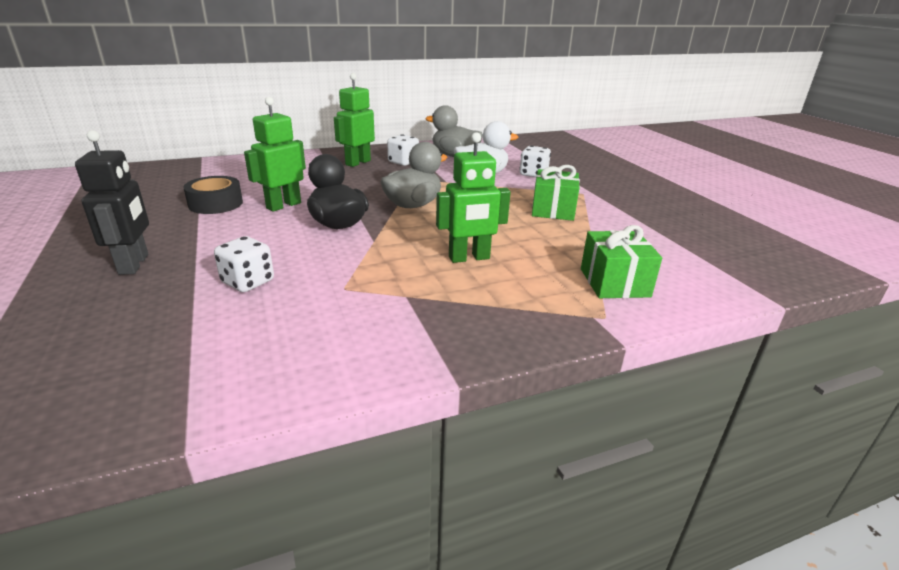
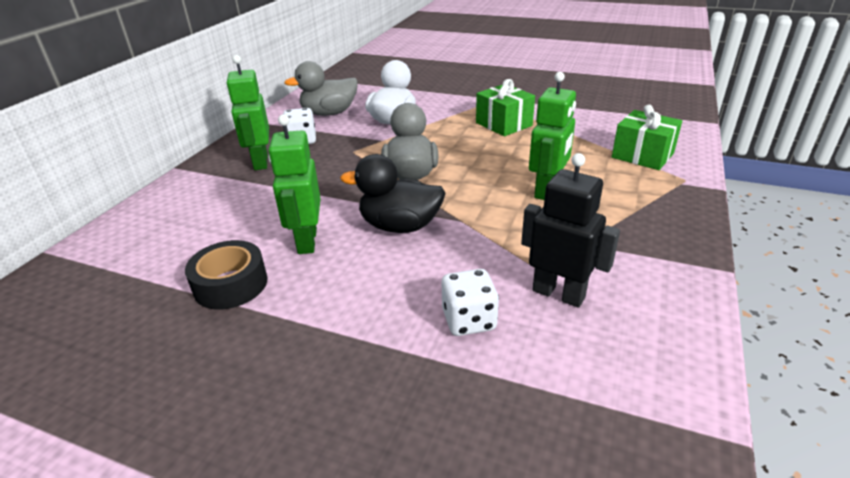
camera: 45 degrees left, 5 degrees up
black robot [75,130,149,275] -> black robot moved to [521,153,620,308]
white dice [519,146,551,177] -> none

